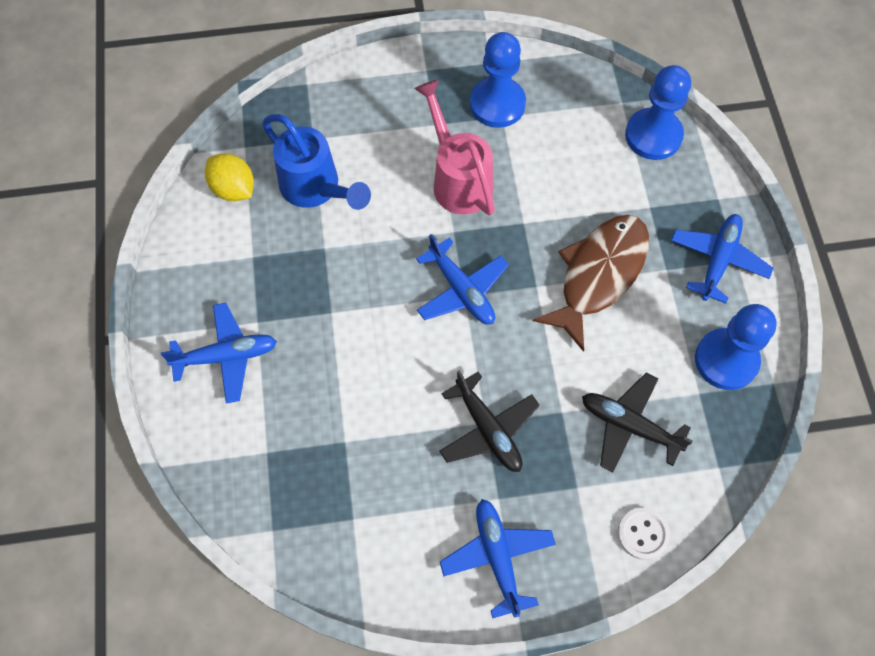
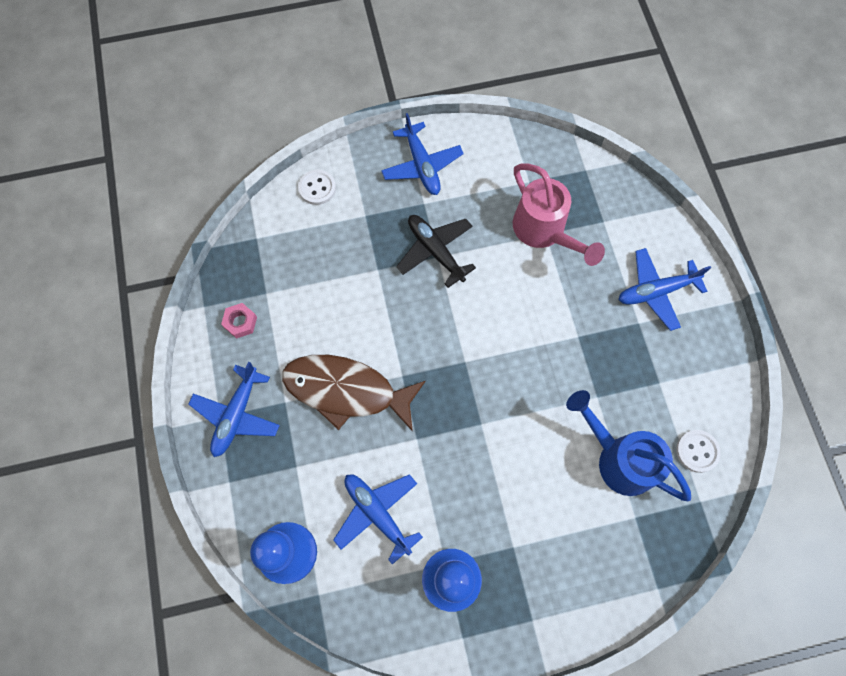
camera: 175 degrees right, 5 degrees up
yellow lemon [205,153,254,201] -> white button [676,430,721,473]
pink watering can [414,79,495,215] -> pink watering can moved to [513,163,605,266]
blue plane [416,234,509,324] -> blue plane moved to [333,474,423,564]
brown fish [533,215,649,352] -> brown fish turned 75 degrees clockwise [282,355,426,432]
black plane [582,373,693,472] -> none
blue pawn [695,304,777,390] -> pink nut [221,303,257,339]

